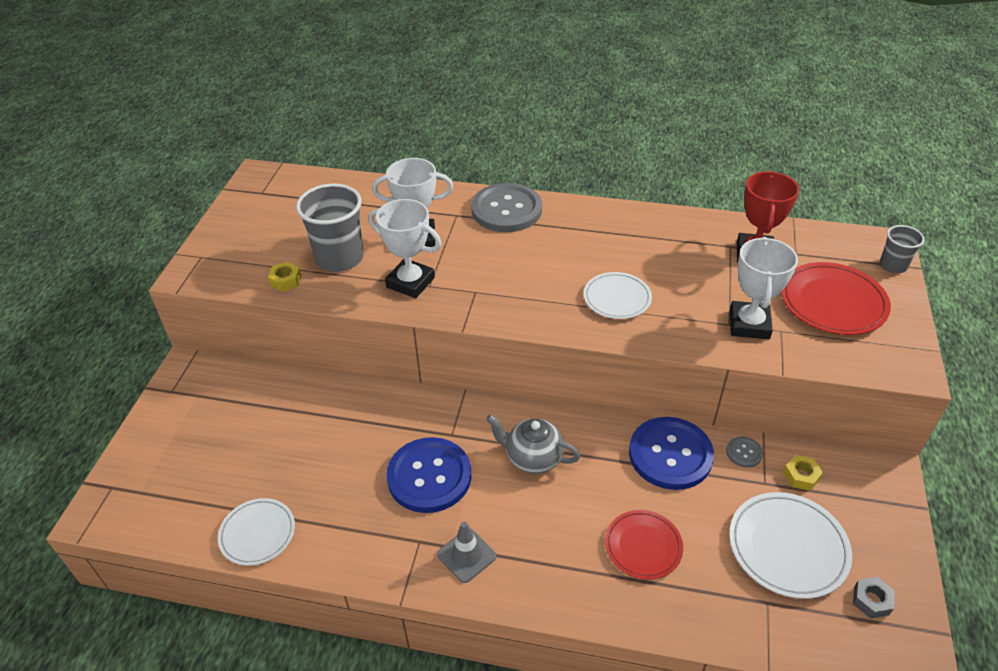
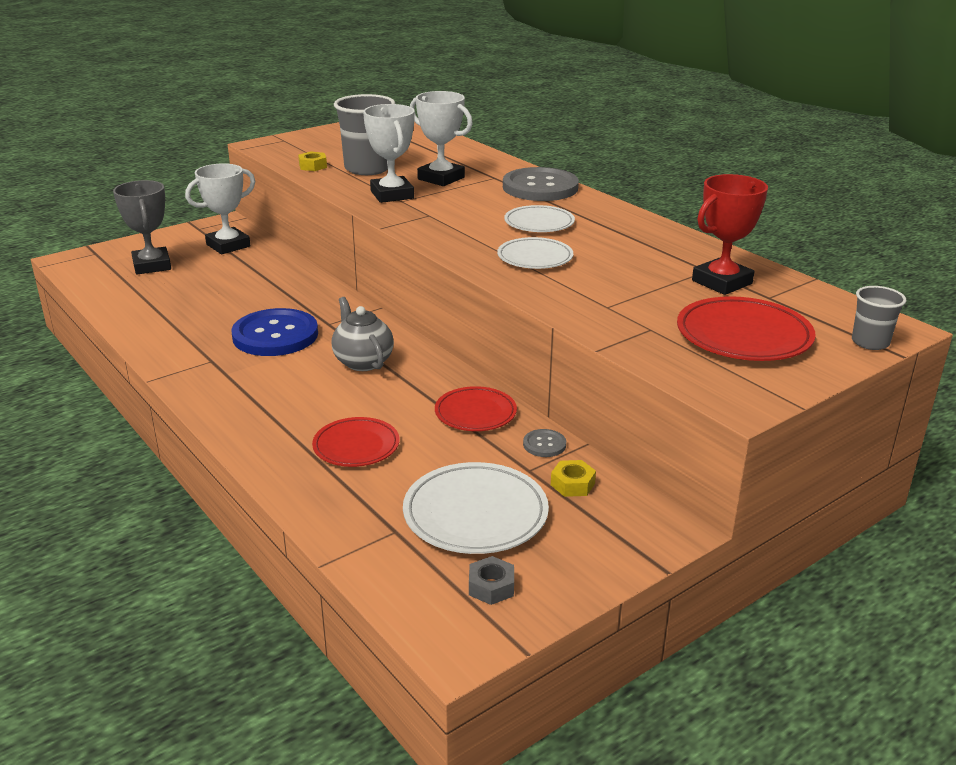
camera: 40 degrees right, 15 degrees down
white plate [218,498,295,566] -> white plate moved to [504,205,575,232]
grey traffic cone [437,522,496,583] -> none
blue button [629,417,714,490] -> red plate [435,386,517,431]
white trophy [730,237,798,339] -> white trophy moved to [185,163,255,254]
none -> grey trophy [113,180,171,275]

